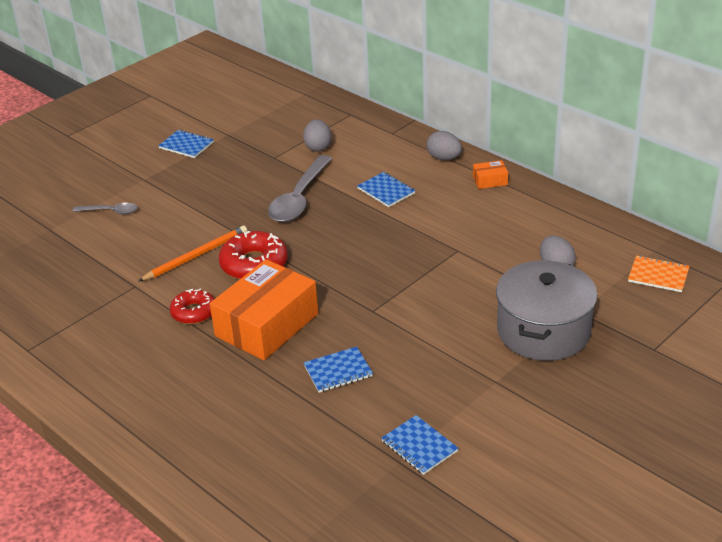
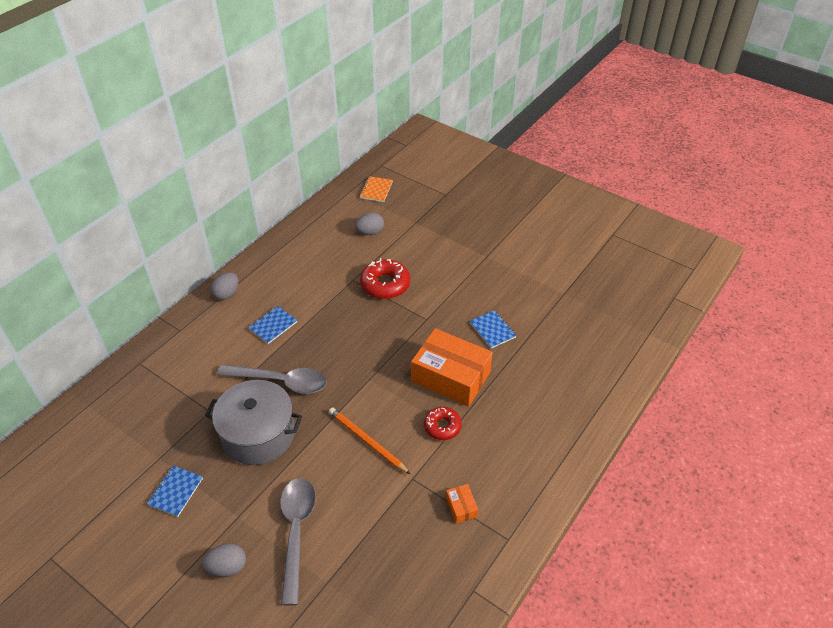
camera: 100 degrees left, 10 degrees up
grey spoon [72,203,137,214] -> grey spoon [280,478,316,605], size x1.93
red donut [219,231,288,280] -> red donut moved to [360,258,410,299]
grey egg [303,120,331,152] -> grey egg moved to [202,543,246,577]
blue notebook [382,415,459,475] -> none
orange box [473,160,508,189] -> orange box moved to [446,484,478,523]
grey pot [496,260,598,361] -> grey pot moved to [205,380,302,465]

